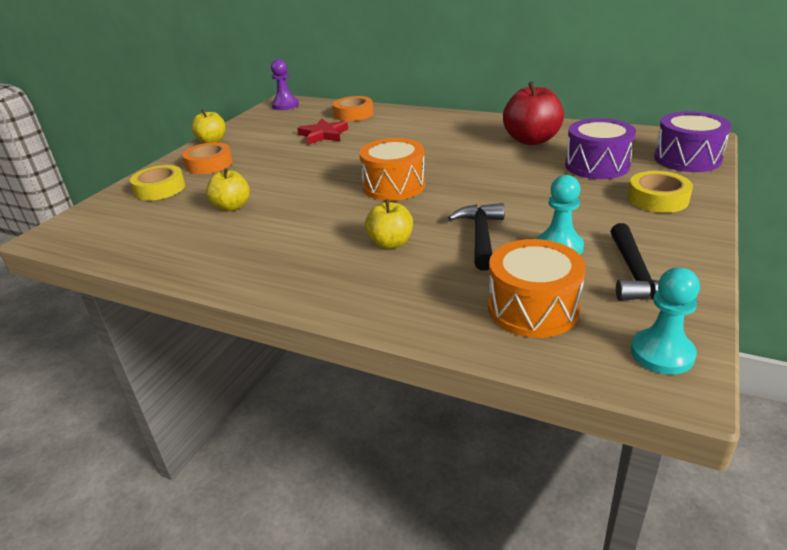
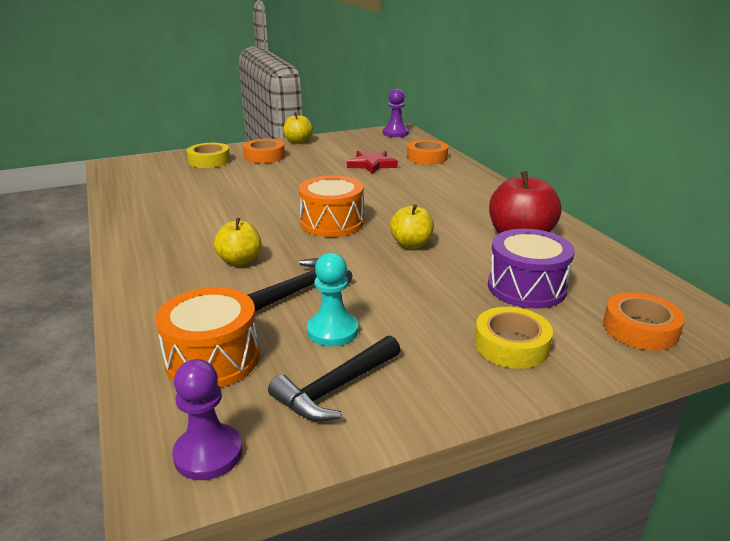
camera: 40 degrees right, 5 degrees down
yellow apple [206,168,250,211] -> yellow apple moved to [390,204,434,249]
turquoise pawn [631,267,700,375] -> purple pawn [172,359,242,480]
purple drum [654,111,731,172] -> orange tape [603,292,685,351]

